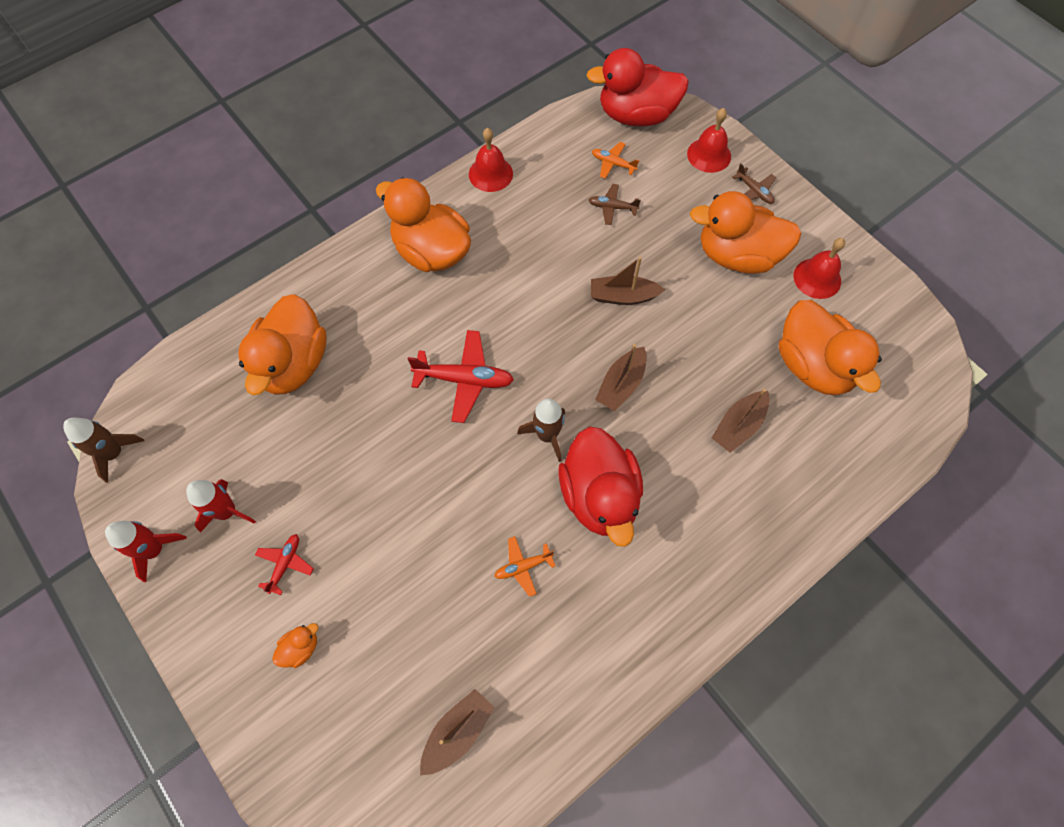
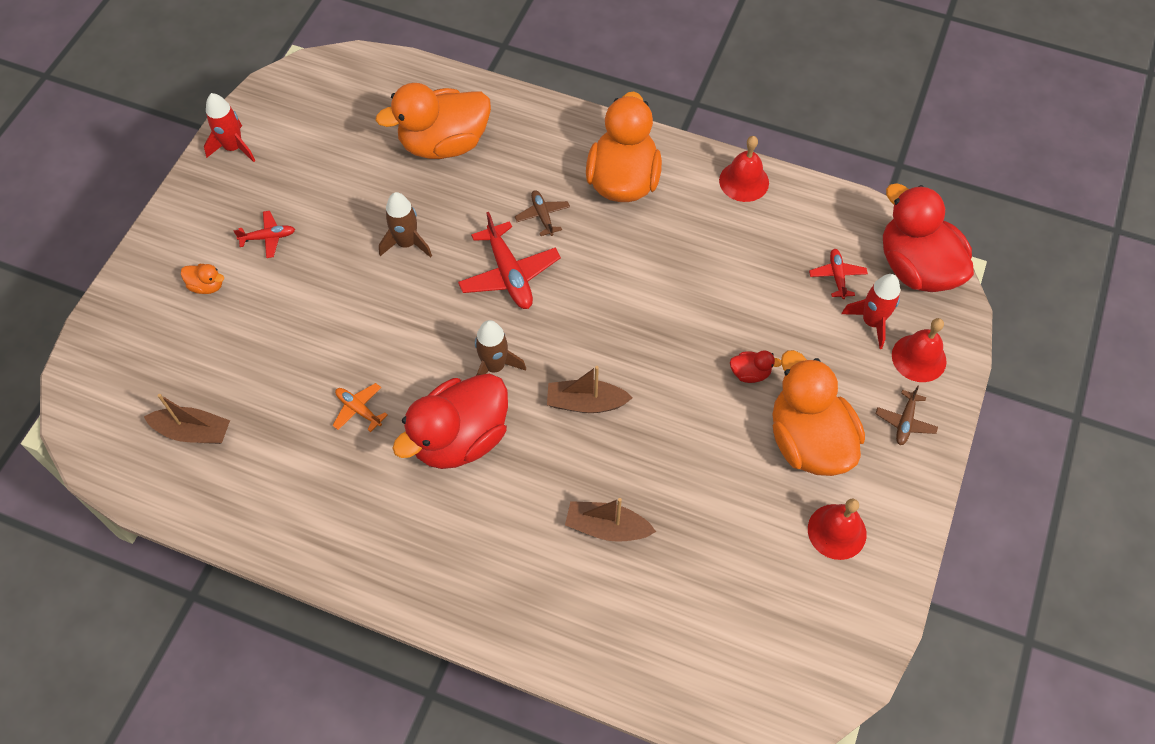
camera: 60 degrees right, 5 degrees down
brown rocket [63,418,144,483] -> brown rocket moved to [379,192,432,258]
red rocket [186,479,256,533] -> red rocket moved to [842,274,900,349]
brown plane [589,184,641,225] -> brown plane moved to [515,190,570,236]
brown boat [591,257,665,305] -> none
orange plane [592,142,639,179] -> red plane [809,249,868,299]
orange duck [779,300,882,396] -> none
none -> red duck [730,351,782,383]

